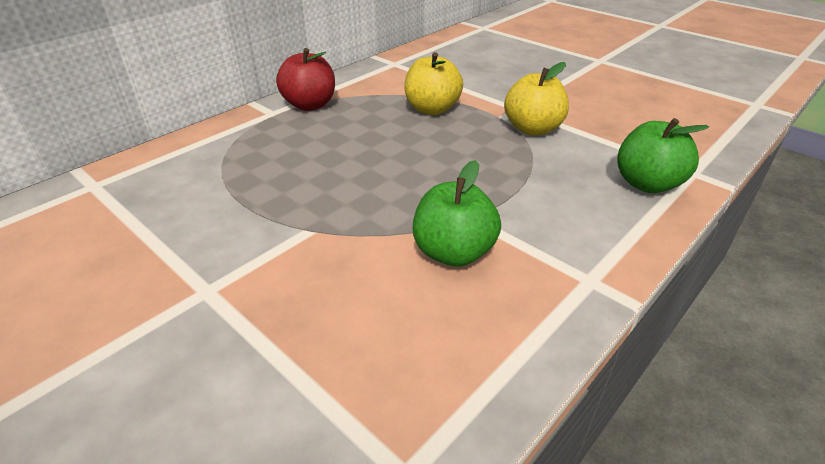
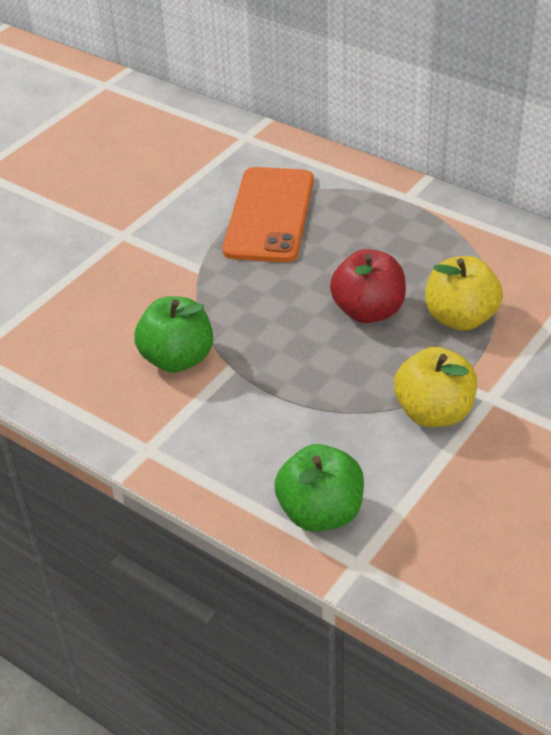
camera: 85 degrees right, 5 degrees up
red apple [276,48,335,111] -> red apple moved to [330,249,406,323]
none -> orange phone [223,167,314,262]

